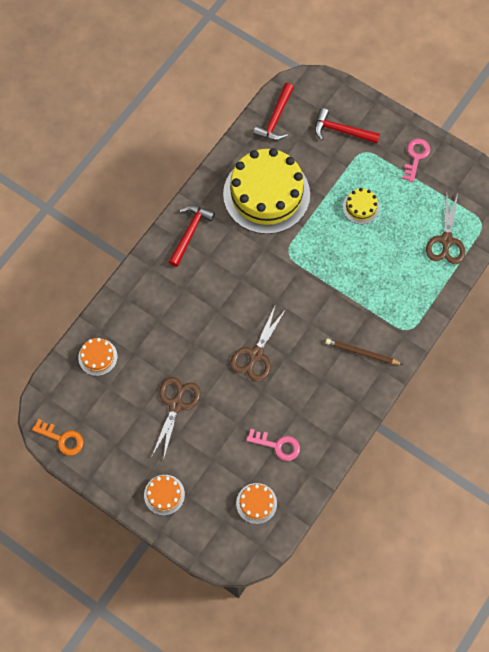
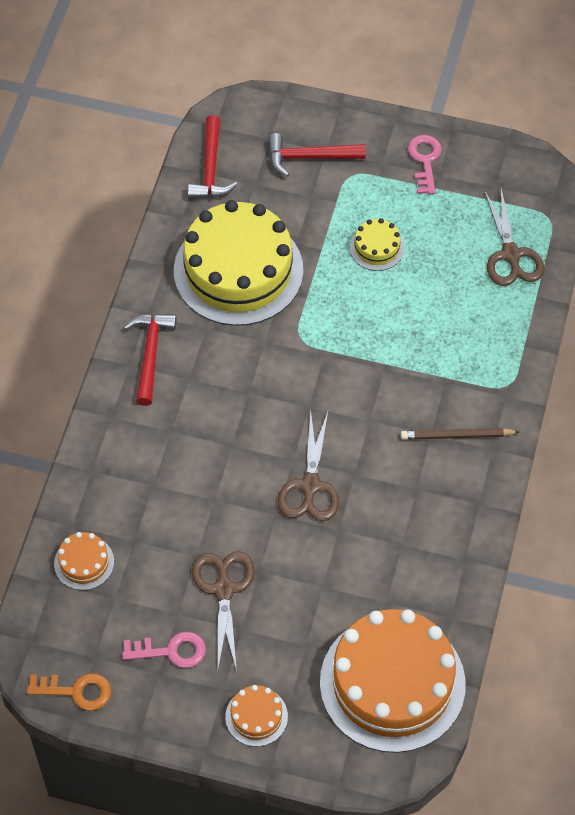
camera: 20 degrees left, 10 degrees down
orange cake [236,483,277,524] -> orange cake [320,609,466,753], size x2.35
pink key [246,429,300,461] -> pink key moved to [122,632,206,668]

